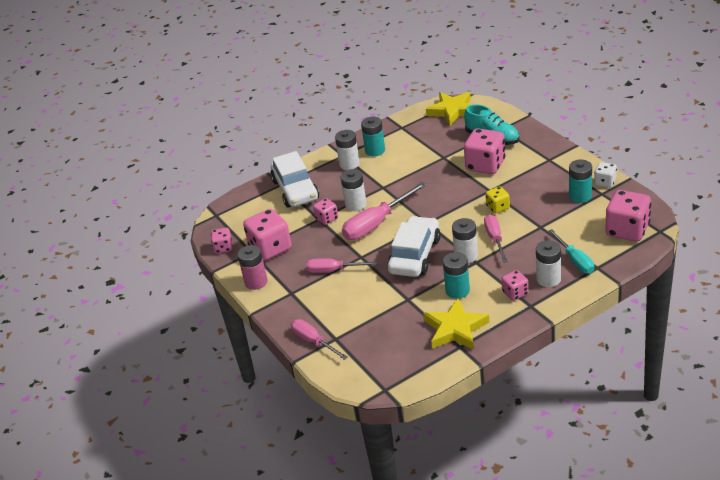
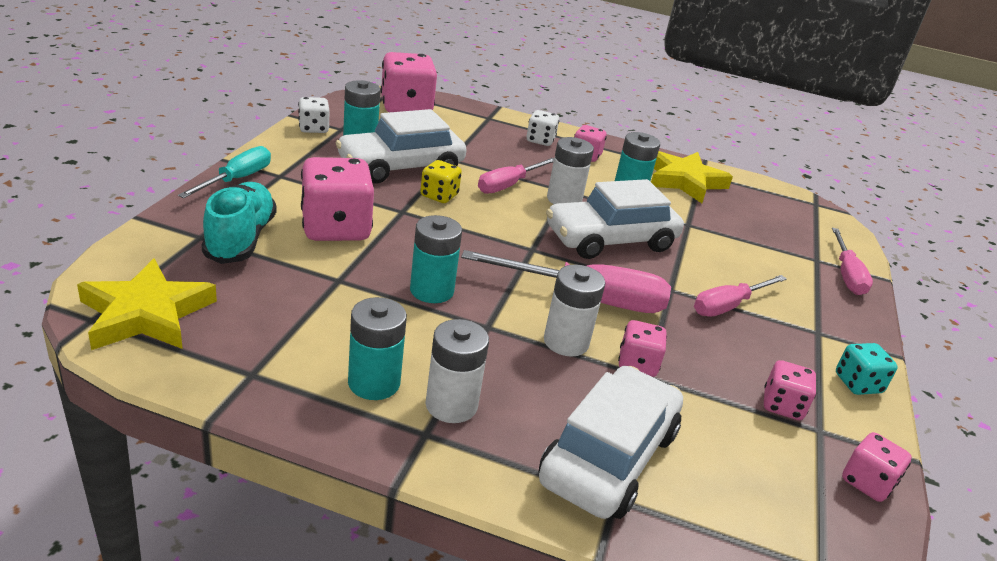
camera: 140 degrees left, 5 degrees down
pink battery [237,245,268,290] -> turquoise dice [836,343,898,395]
pink dice [243,209,292,261] -> pink dice [764,360,816,420], size x0.53
pink screwdriver [306,258,378,273] -> pink screwdriver turned 90 degrees clockwise [694,275,787,317]
white battery [536,240,561,287] -> white dice [527,110,559,146]
turquoise screwdriver [548,229,594,274] -> turquoise screwdriver moved to [178,146,271,198]
none -> white car [336,109,466,184]
none -> turquoise battery [410,215,462,303]

